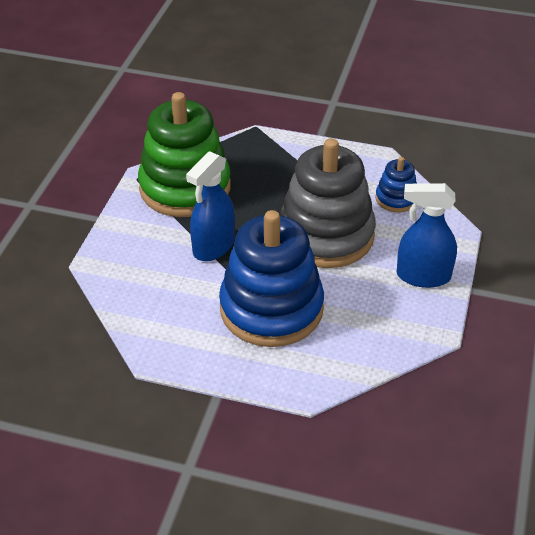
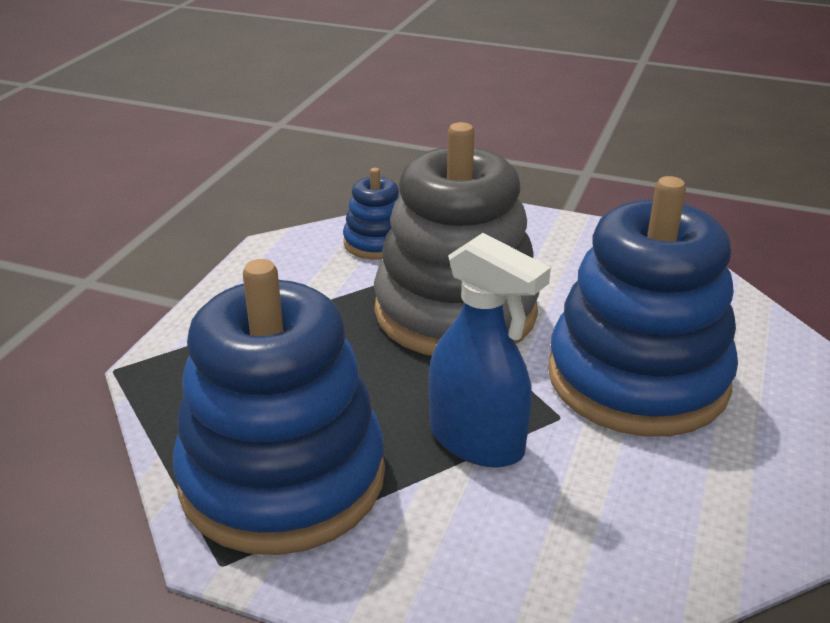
camera: 85 degrees left, 10 degrees down
green stacking toy [138,92,231,217] -> blue stacking toy [173,259,385,555]
blue spray bottle [397,183,457,288] -> none

